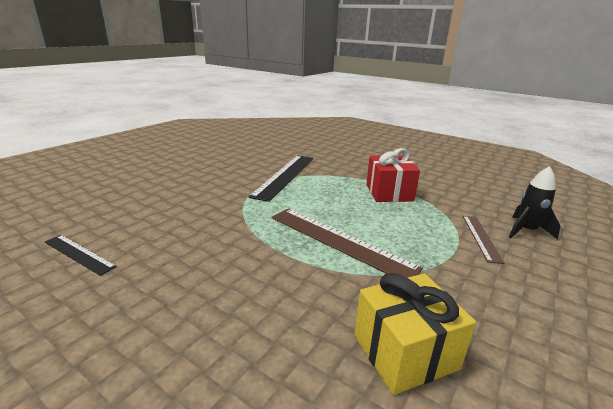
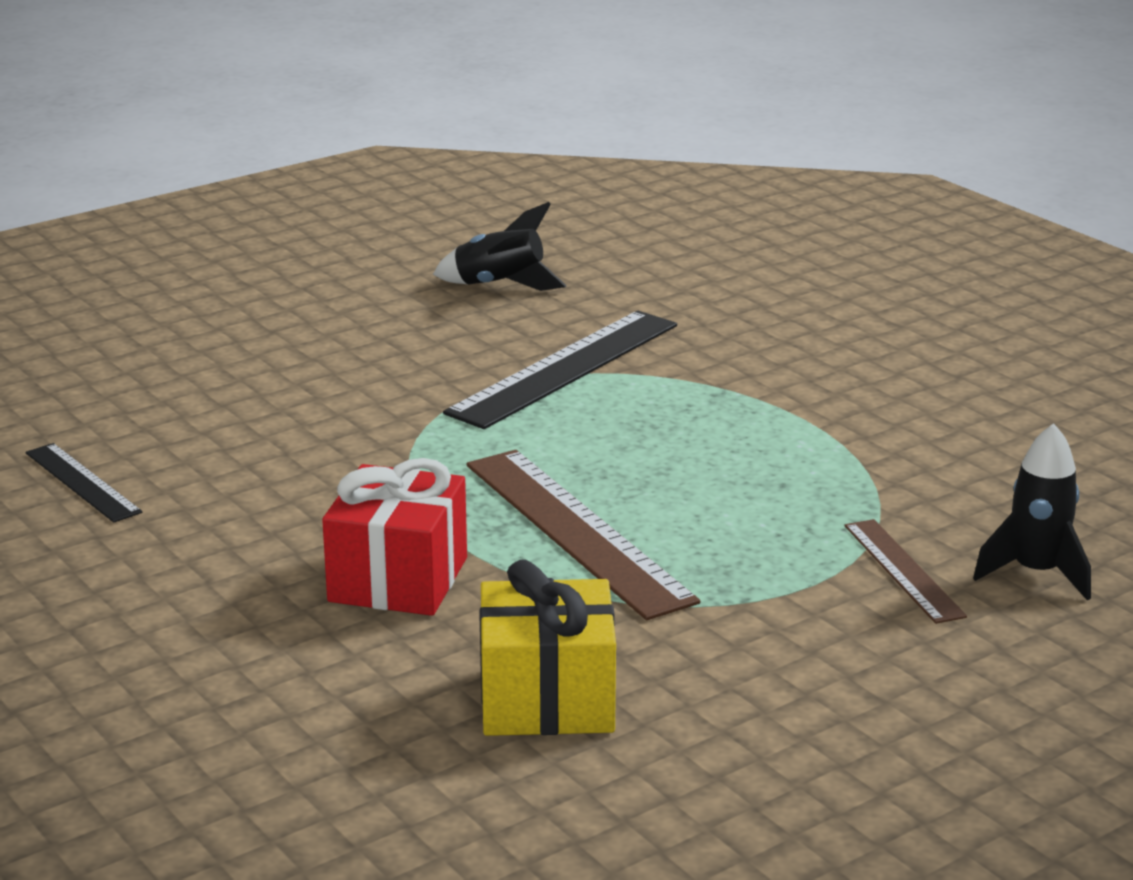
camera: 20 degrees right, 0 degrees up
red gift [366,148,420,202] -> red gift moved to [322,458,467,616]
brown ruler [463,216,505,264] -> brown ruler turned 45 degrees counterclockwise [844,519,967,624]
none -> black rocket [433,202,567,291]

